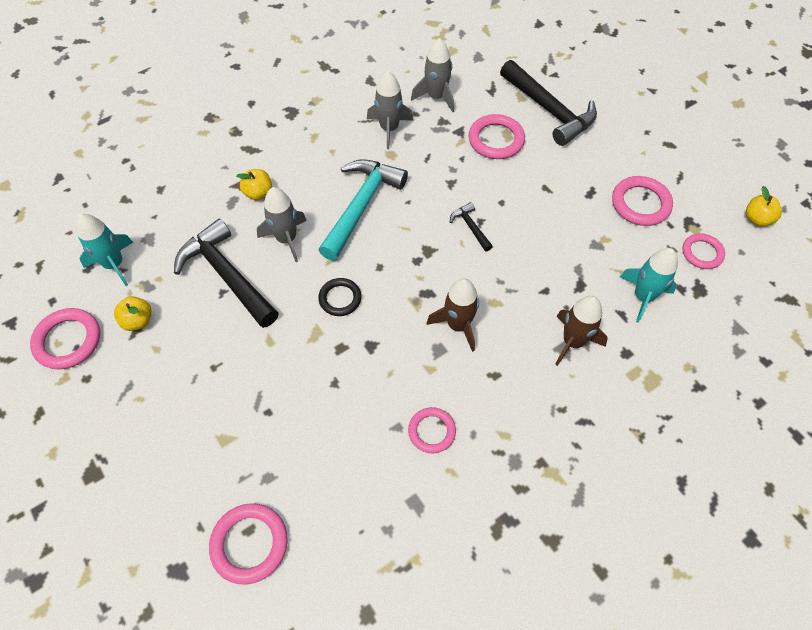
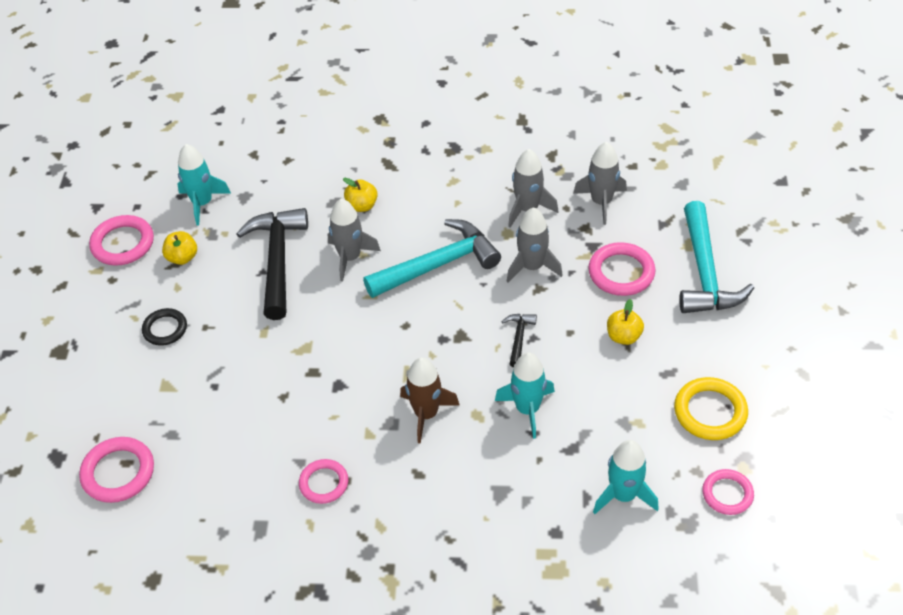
camera: 40 degrees right, 10 degrees down
black ring [318,278,362,316] -> black ring moved to [142,308,187,346]
black hammer [500,60,597,146] -> turquoise hammer [679,201,754,313]
brown rocket [555,296,608,366] -> none
pink ring [612,176,673,226] -> yellow ring [674,377,748,440]
yellow apple [746,186,782,227] -> yellow apple moved to [607,299,644,345]
none -> turquoise rocket [495,352,555,439]
none -> grey rocket [507,207,563,283]

